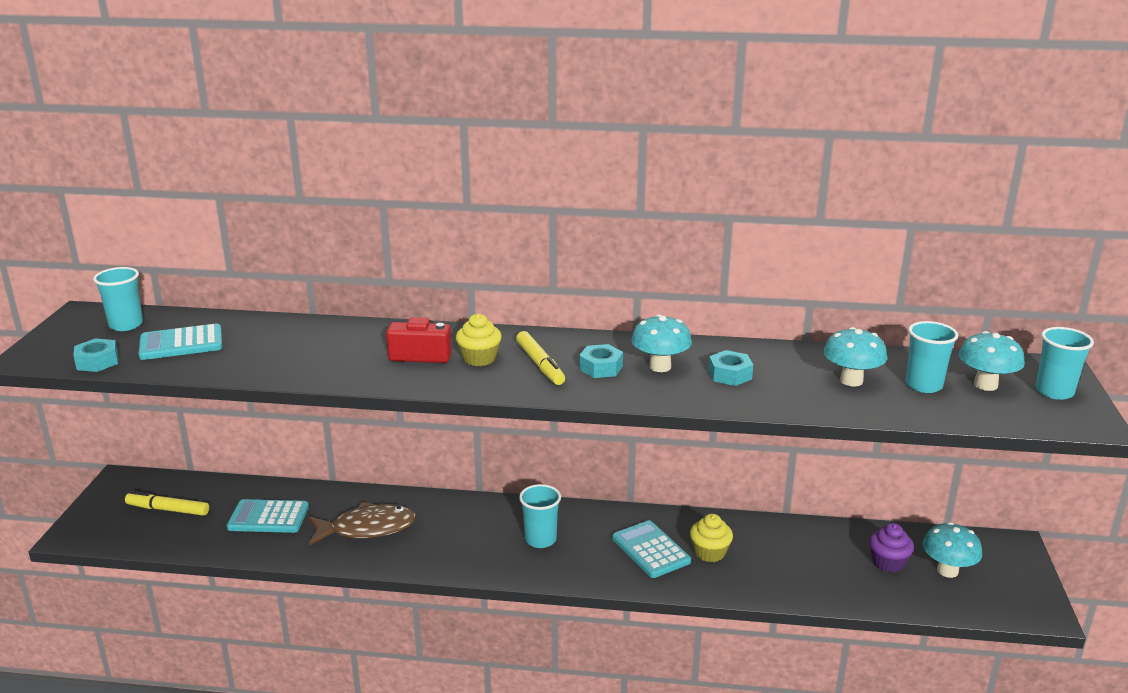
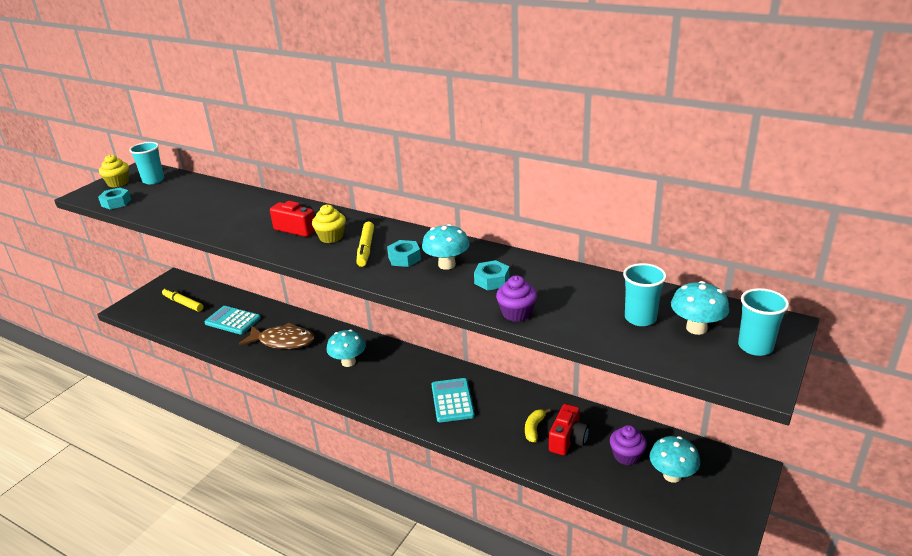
camera: 25 degrees right, 5 degrees up
turquoise calculator [139,324,222,360] -> none
turquoise cup [519,484,561,548] -> none
yellow cupcake [690,514,733,562] -> yellow cupcake moved to [99,154,129,187]
turquoise mushroom [824,327,887,386] -> turquoise mushroom moved to [326,329,366,367]
none -> purple cupcake [496,275,537,322]
none -> yellow banana [525,408,551,442]
none -> red camera [549,404,589,455]

